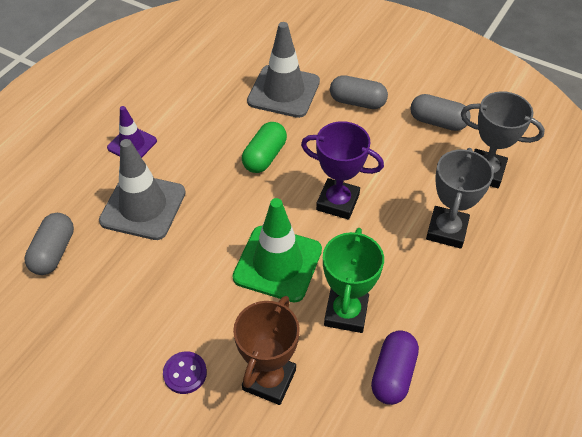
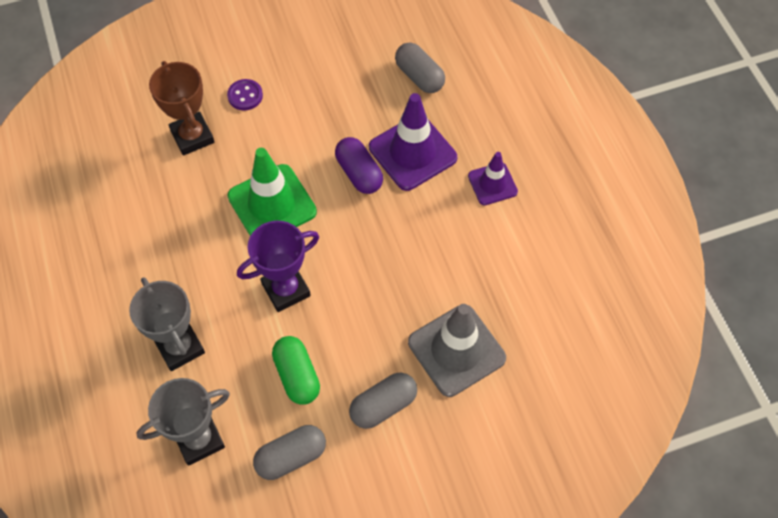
camera: 130 degrees right, 10 degrees up
grey traffic cone [99,139,186,240] -> purple traffic cone [369,93,457,191]
green capsule [242,122,287,173] -> green capsule moved to [272,336,320,405]
green trophy [323,228,384,333] -> none
purple capsule [371,330,419,405] -> purple capsule moved to [335,137,383,194]

